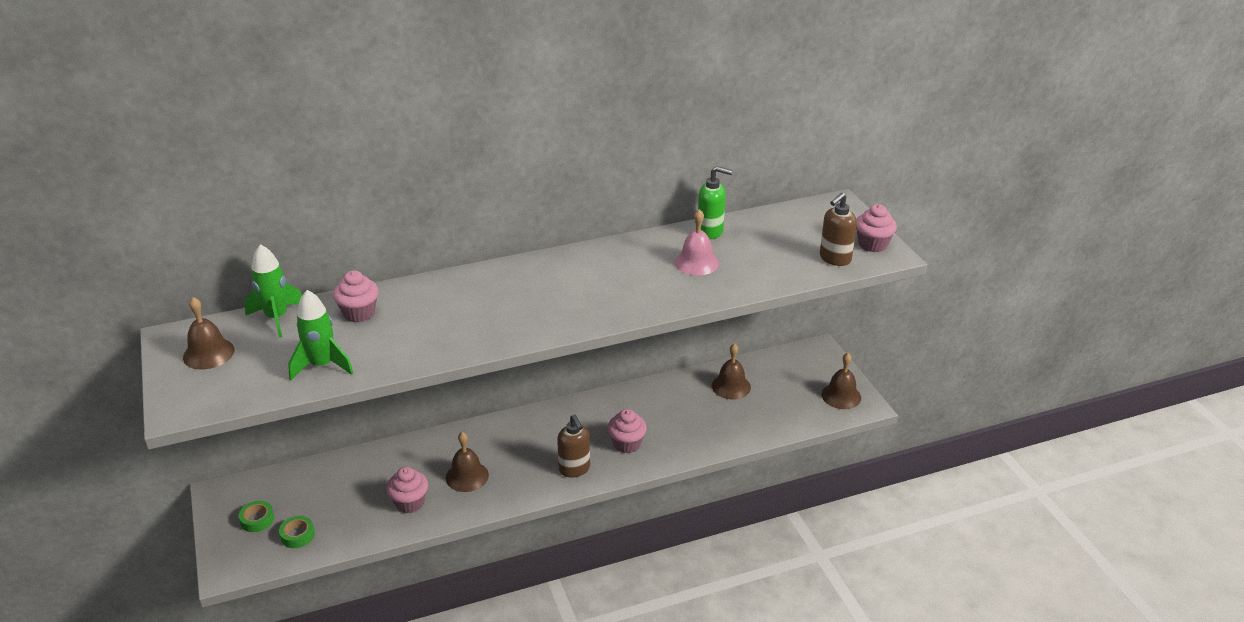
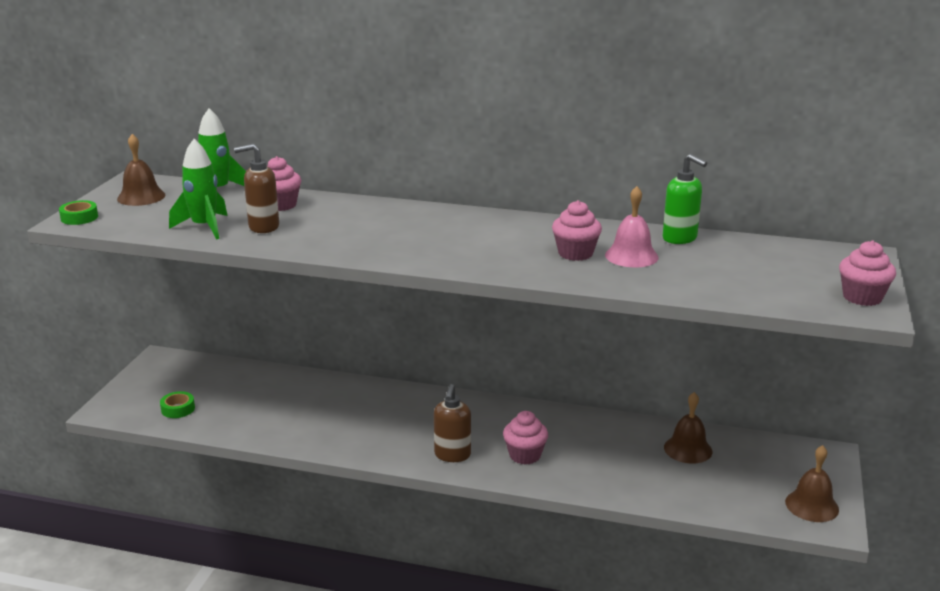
camera: 35 degrees right, 10 degrees down
green tape [239,501,274,532] -> green tape moved to [59,200,98,225]
pink cupcake [386,467,428,513] -> pink cupcake moved to [552,200,602,261]
brown bell [446,432,489,492] -> none
brown soap dispenser [820,192,857,266] -> brown soap dispenser moved to [234,144,279,233]

